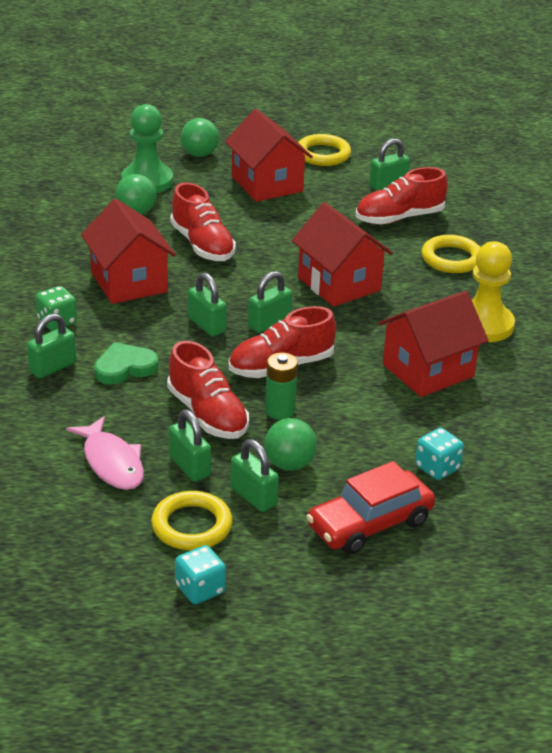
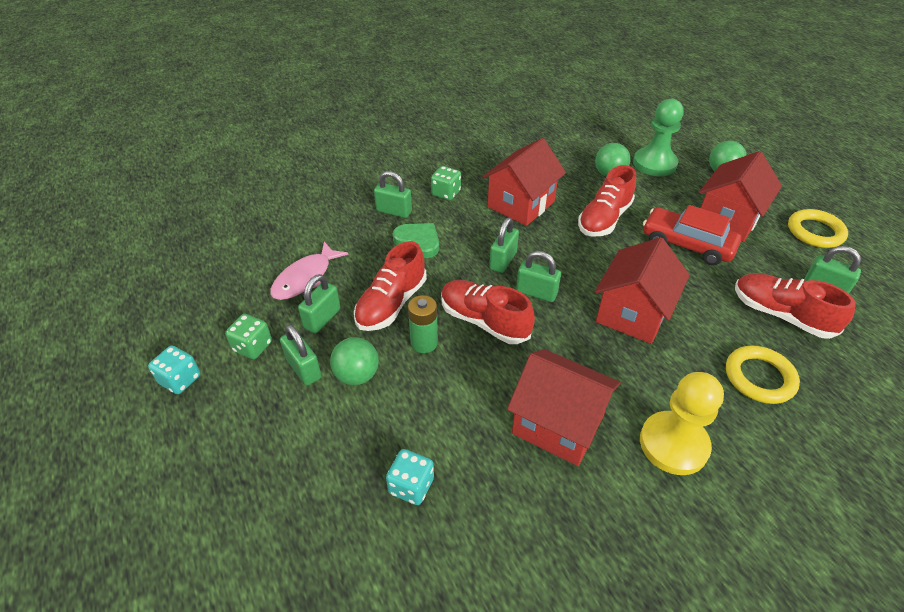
camera: 65 degrees right, 10 degrees up
yellow ring [151,491,232,550] -> green dice [225,314,272,359]
green padlock [230,439,279,512] -> green padlock turned 60 degrees counterclockwise [280,324,322,385]
red car [306,461,435,554] -> red car moved to [643,205,741,266]

